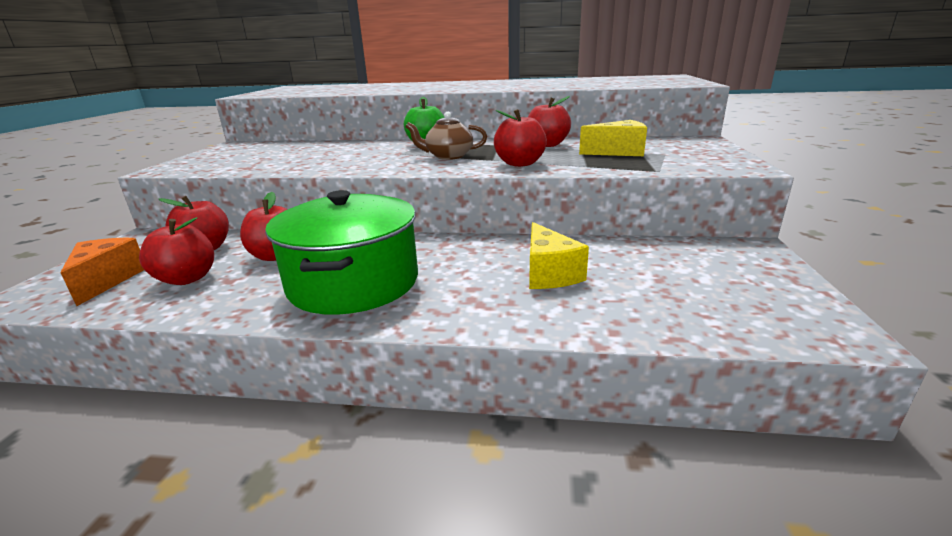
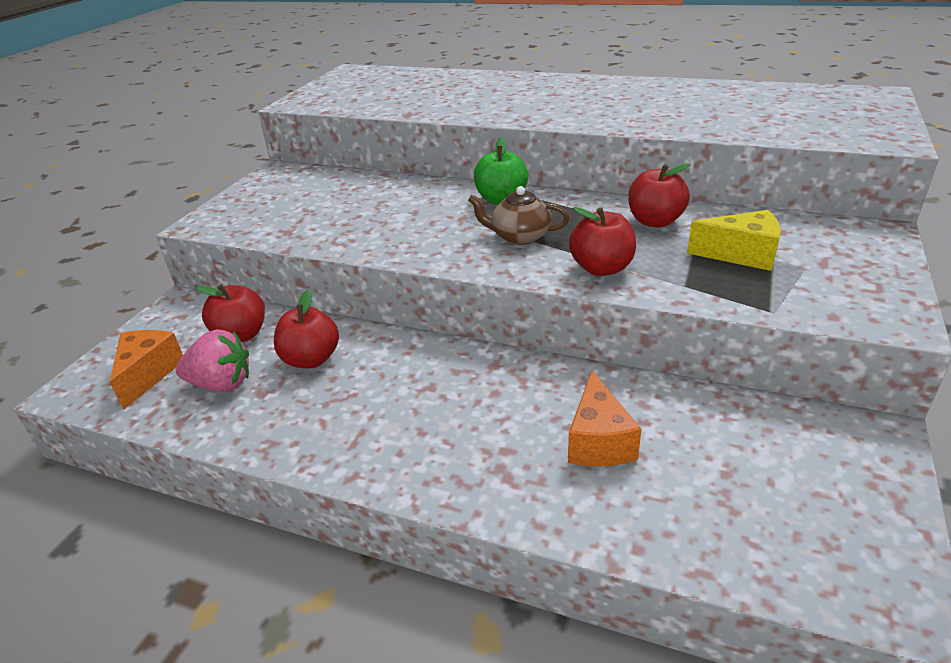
camera: 15 degrees right, 10 degrees up
red apple [139,217,214,285] -> pink strawberry [176,329,249,392]
green pot [265,190,418,315] -> none
yellow cheese [529,222,589,289] -> orange cheese [568,370,641,466]

